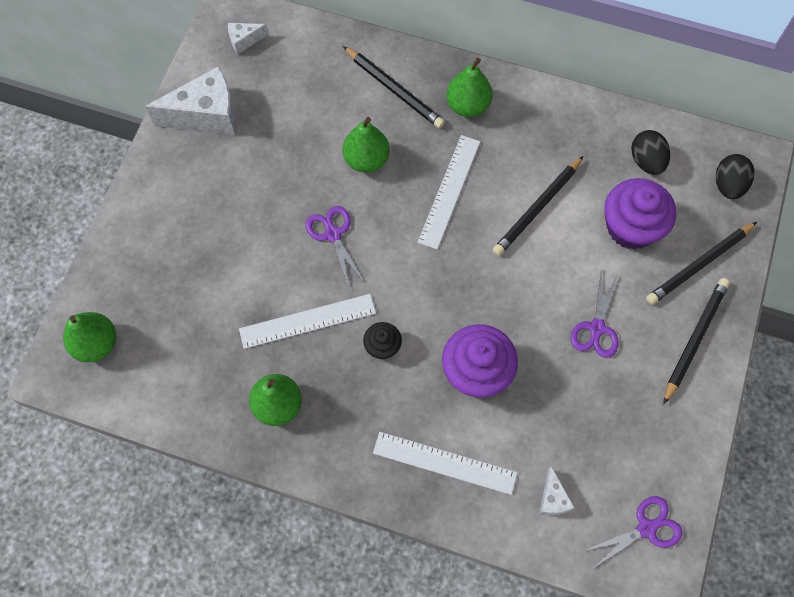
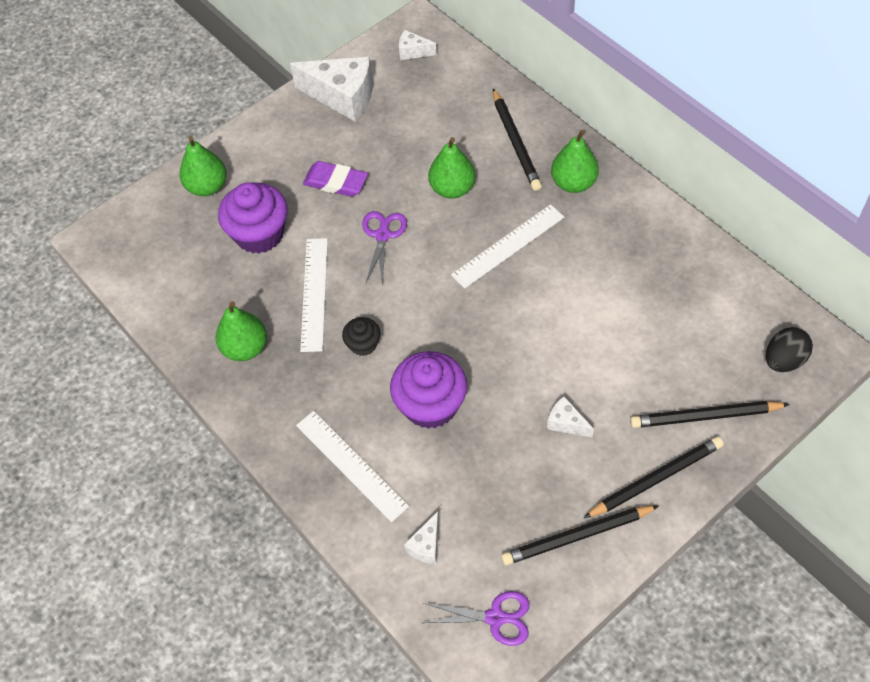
camera: 35 degrees right, 10 degrees down
green pear [63,312,116,362] -> green pear moved to [180,136,226,196]
white ruler [239,294,376,349] -> white ruler turned 75 degrees clockwise [300,238,328,352]
black pencil [493,156,583,256] -> black pencil moved to [501,505,659,565]
purple scissors [571,270,618,358] -> white cheese [547,396,594,437]
purple cupcake [604,178,676,249] -> purple cupcake moved to [218,182,288,254]
black egg [631,130,670,175] -> none
none -> purple eraser [303,161,368,197]

